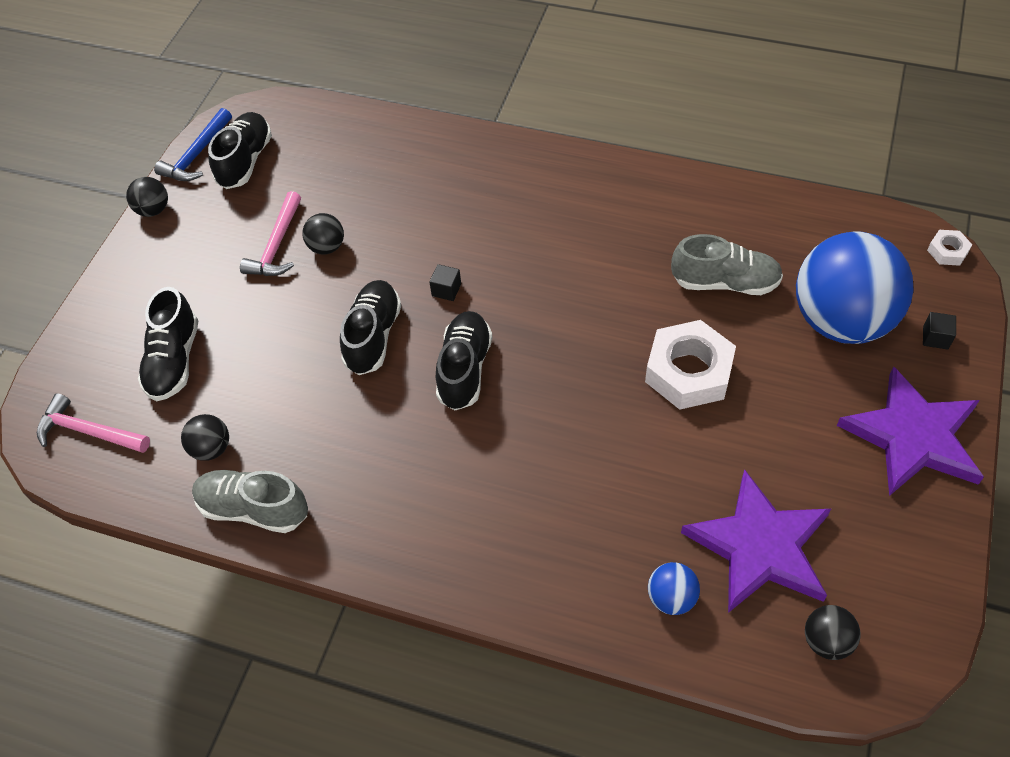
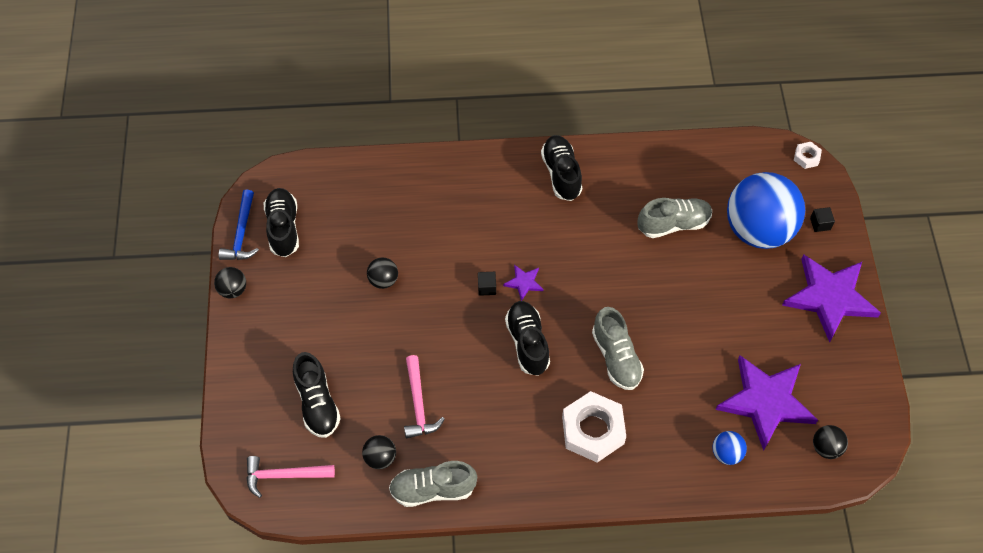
camera: 25 degrees left, 5 degrees up
pink hammer [240,191,301,276] -> pink hammer moved to [404,355,444,438]
black shoe [340,280,401,375] -> black shoe moved to [541,135,582,201]
white nut [645,320,736,410] -> white nut moved to [562,391,626,462]
none -> purple star [503,265,544,301]
none -> grey shoe [592,307,644,390]

